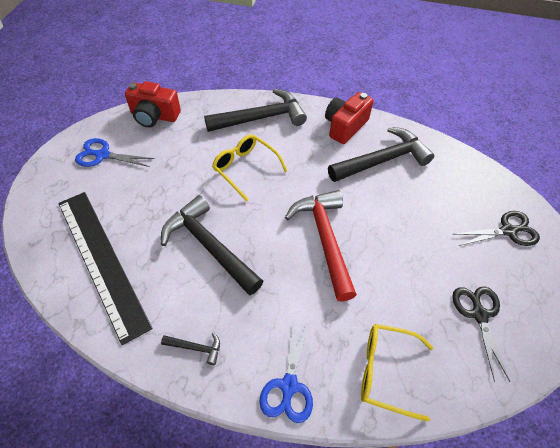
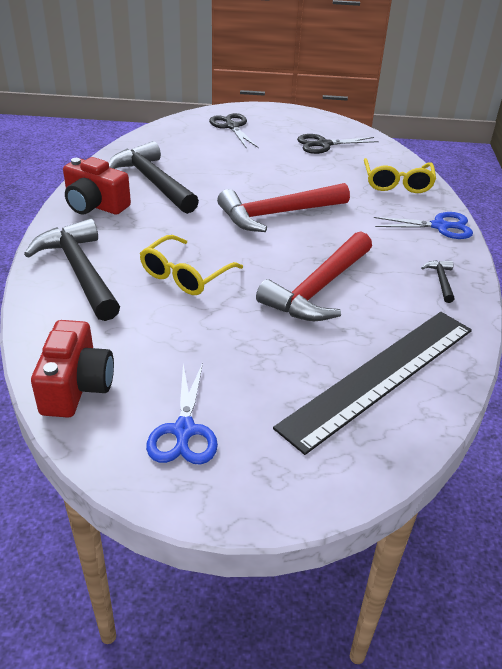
camera: 100 degrees left, 15 degrees down
black hammer [161,195,263,295] -> red hammer [256,231,372,321]

